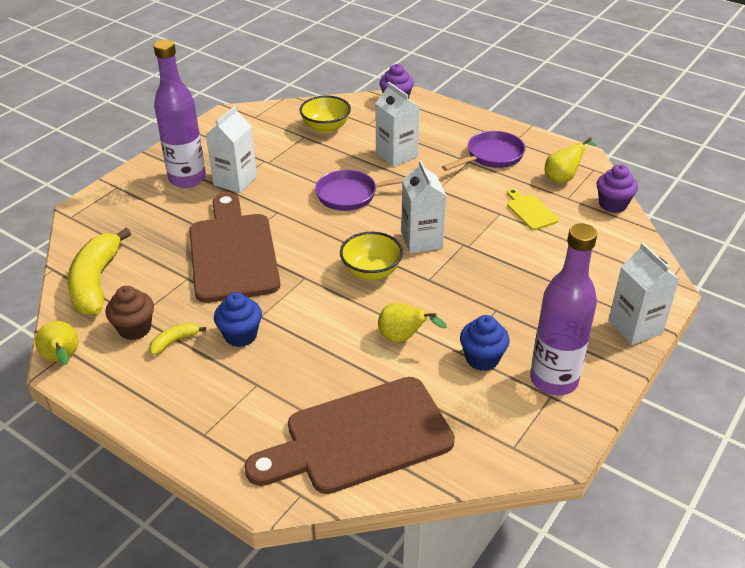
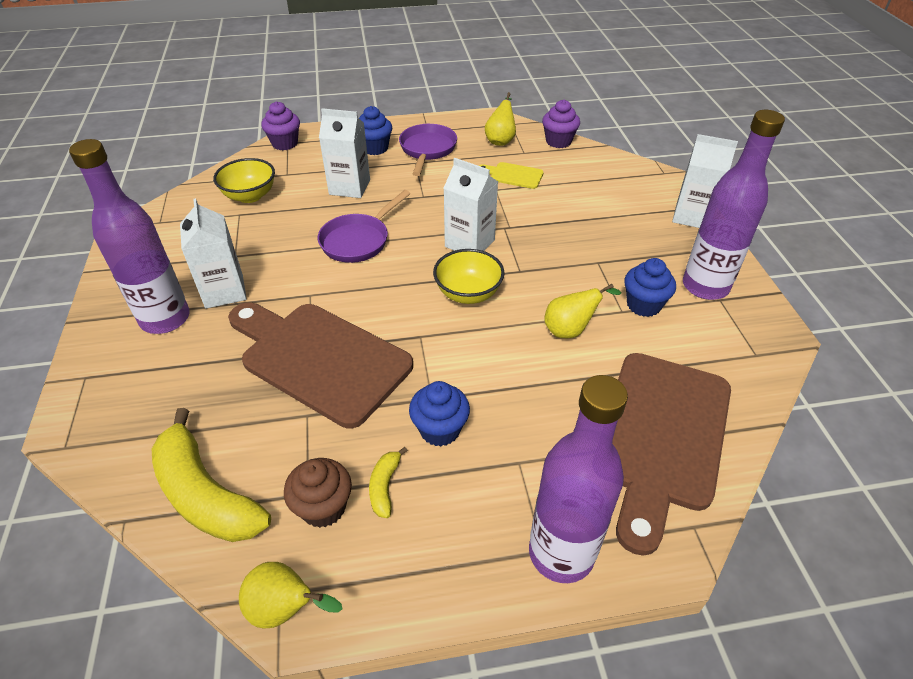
camera: 45 degrees left, 5 degrees up
none -> blue cupcake [359,106,392,155]
none -> purple bottle [529,375,628,583]

